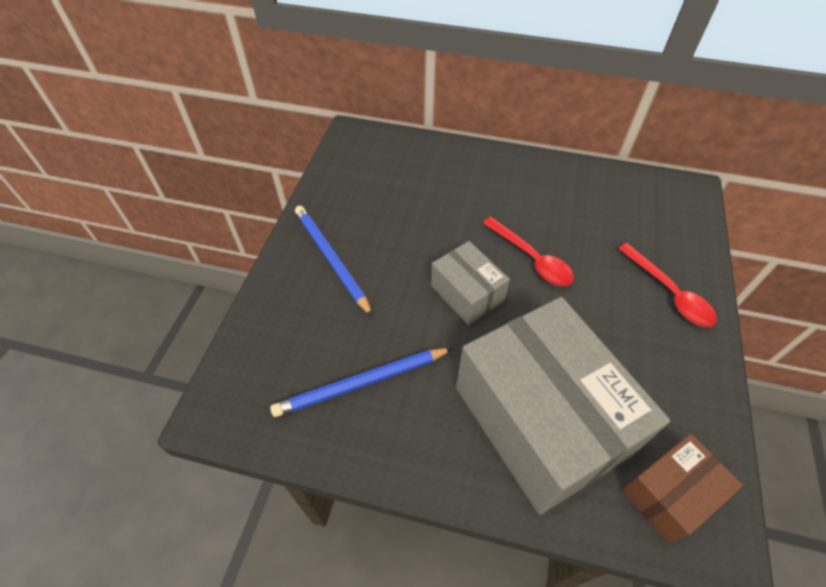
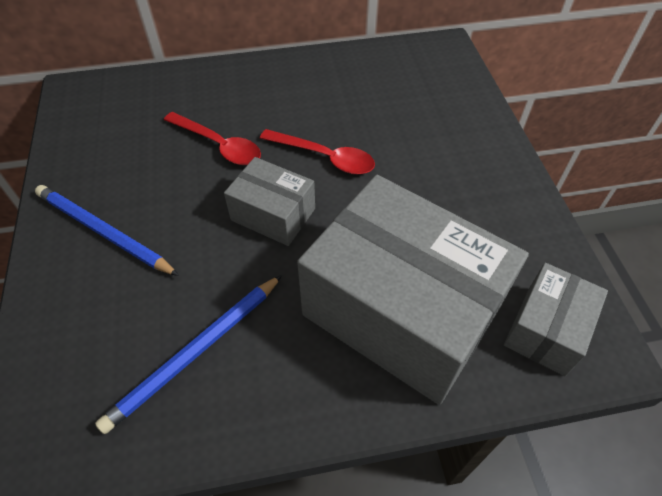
camera: 25 degrees left, 0 degrees up
red spoon [618,243,717,327] -> red spoon moved to [164,112,261,165]
brown box [622,434,743,544] -> grey box [504,263,608,376]

